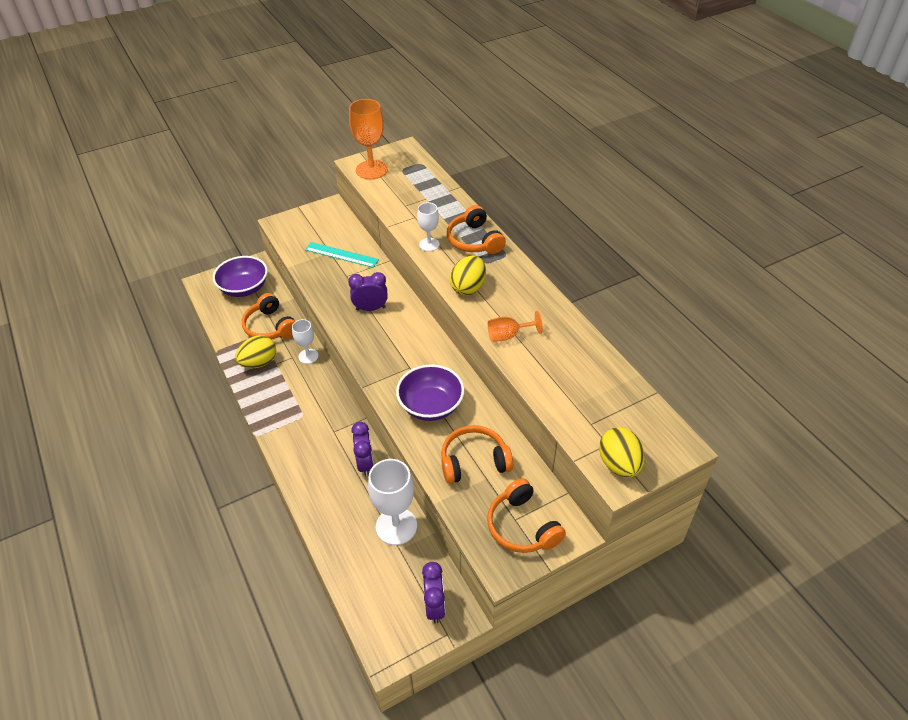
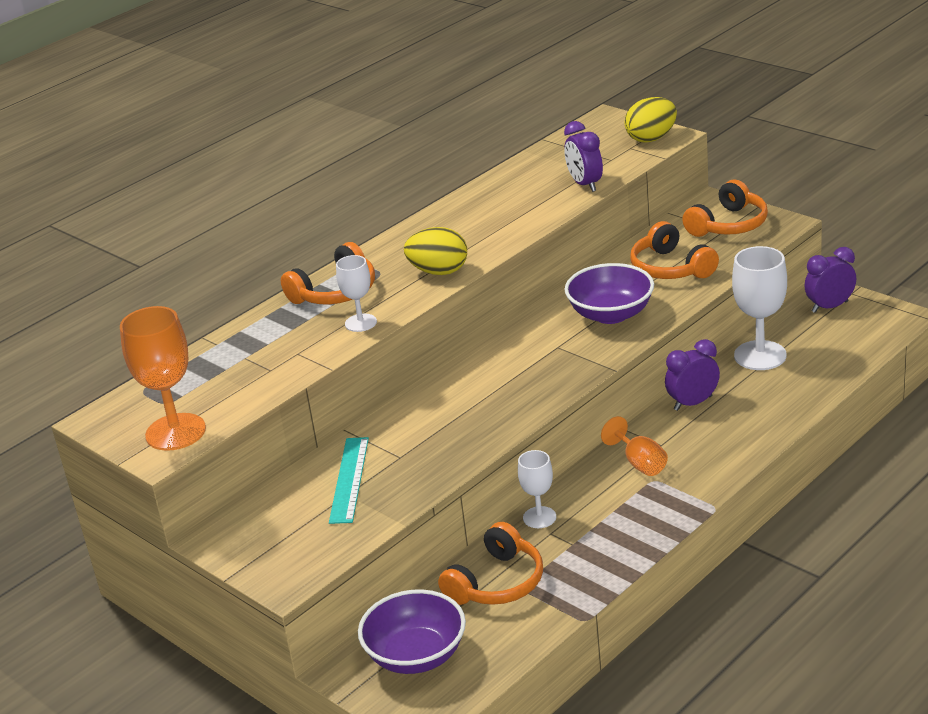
camera: 105 degrees left, 15 degrees down
yellow egg [235,335,276,368] -> none
purple clock [348,272,388,311] -> purple clock moved to [564,121,603,192]
orange goblet [488,311,543,342] -> orange goblet moved to [601,416,668,476]

